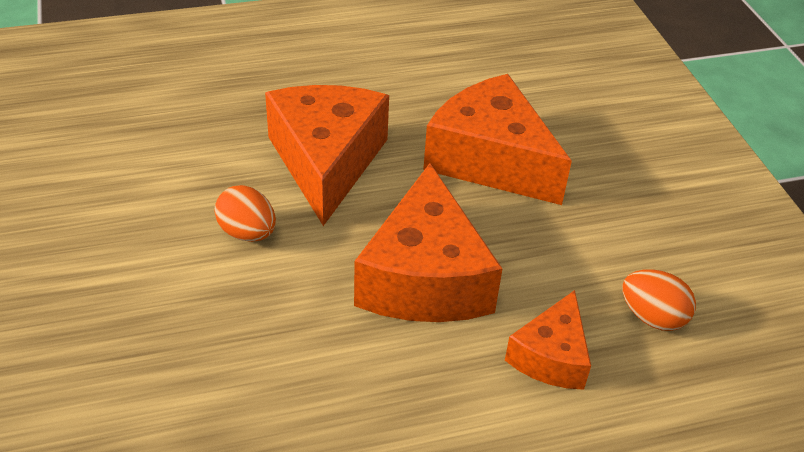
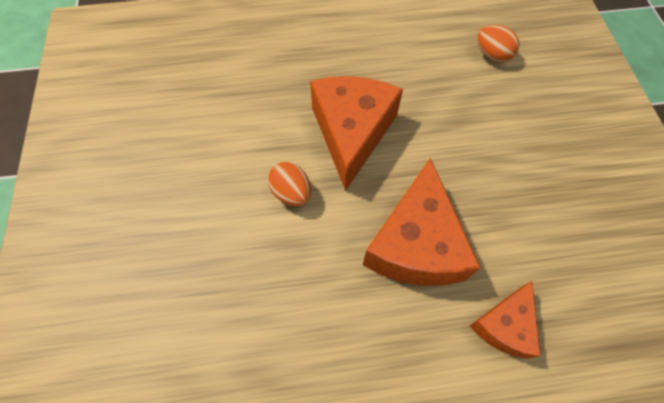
camera: 10 degrees right, 20 degrees up
orange cheese [423,74,572,205] -> none
orange egg [622,269,696,331] -> orange egg moved to [477,25,520,63]

